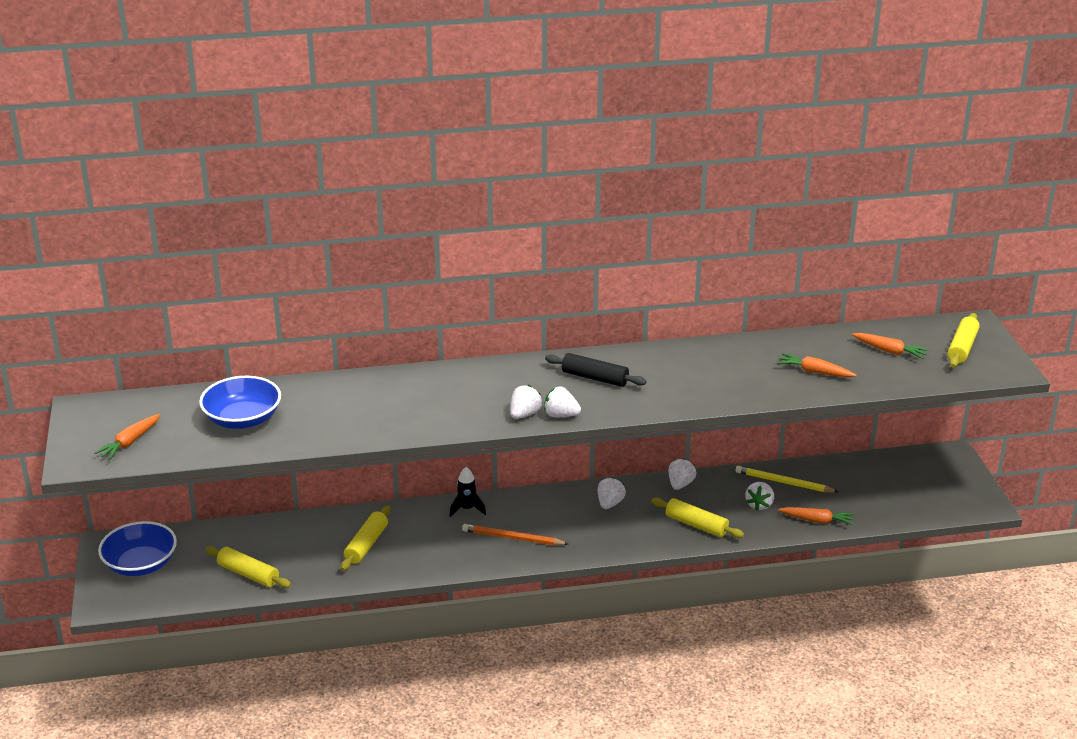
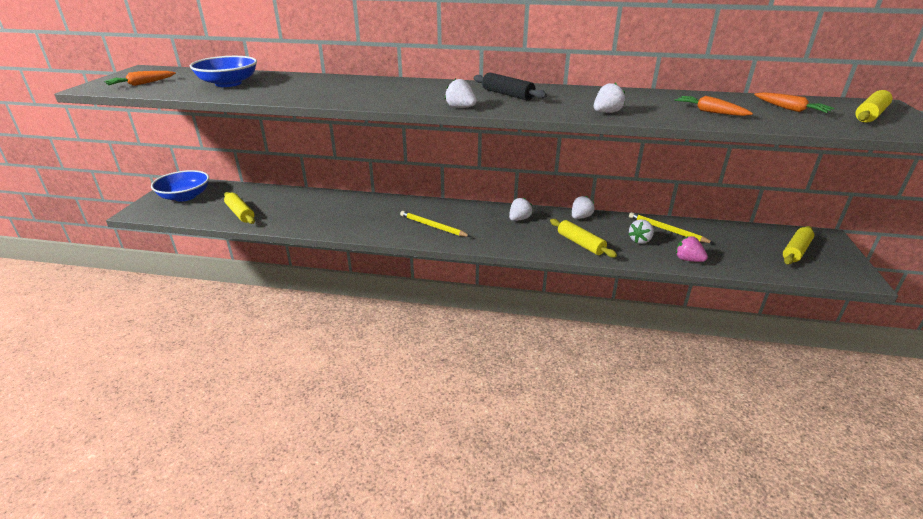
camera: 20 degrees right, 0 degrees up
yellow rolling pin [341,505,391,571] -> yellow rolling pin moved to [783,226,814,264]
black rocket [449,467,486,517] -> none
orange pencil [462,524,569,545] -> yellow pencil [400,211,471,237]
white strawberry [511,385,542,419] -> white strawberry moved to [594,83,625,113]
orange carrot [778,507,855,525] -> pink strawberry [676,236,708,262]

